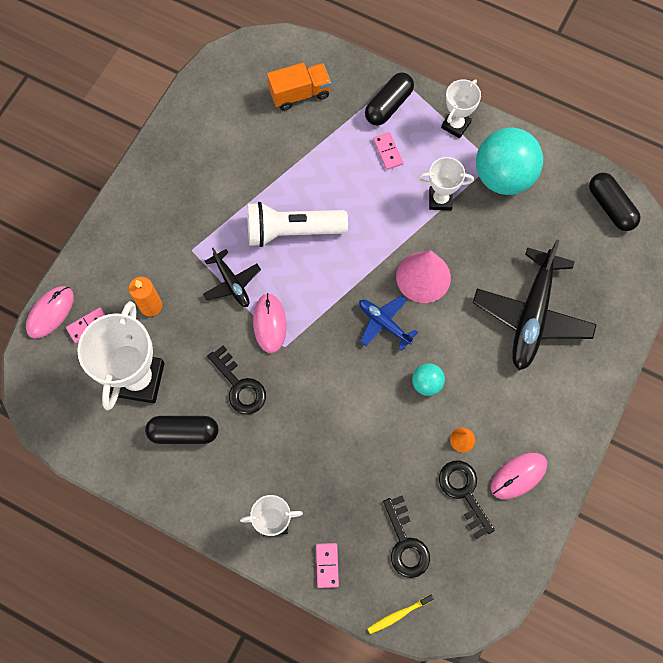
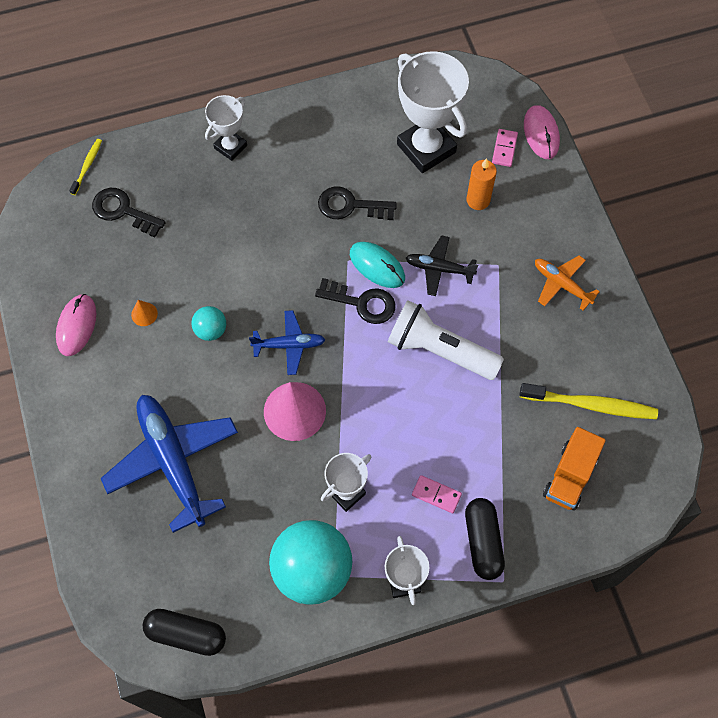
camera: 135 degrees right, 5 degrees down
black capsule [145,416,218,444] -> none
white flashlight [247,202,348,247] -> white flashlight turned 105 degrees counterclockwise [388,300,504,380]
pink mouse [253,293,287,353] -> turquoise mouse [350,242,405,288]
pink domino [316,543,339,588] -> none
black key [439,461,495,539] -> black key moved to [315,278,396,324]
black plane [473,240,597,370] -> blue plane [100,395,238,533]
none -> yellow toothbrush [520,383,658,419]
none -> orange plane [535,255,600,310]

